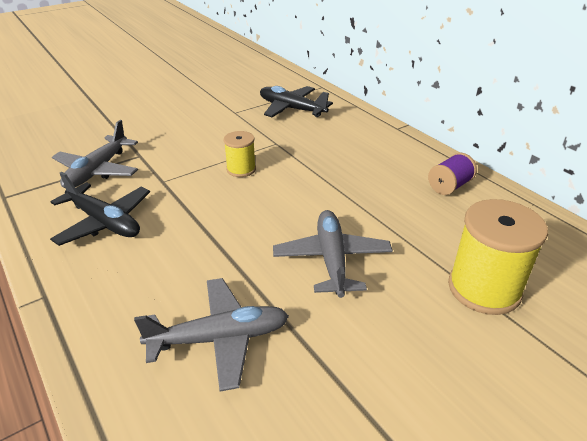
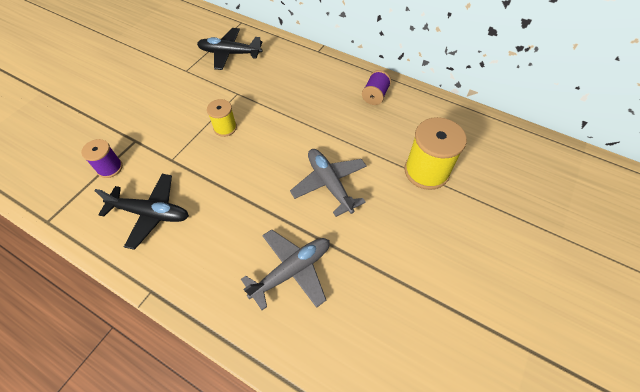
camera: 25 degrees left, 20 degrees up
grey plane [52,120,138,189] -> purple spool [81,139,123,178]

